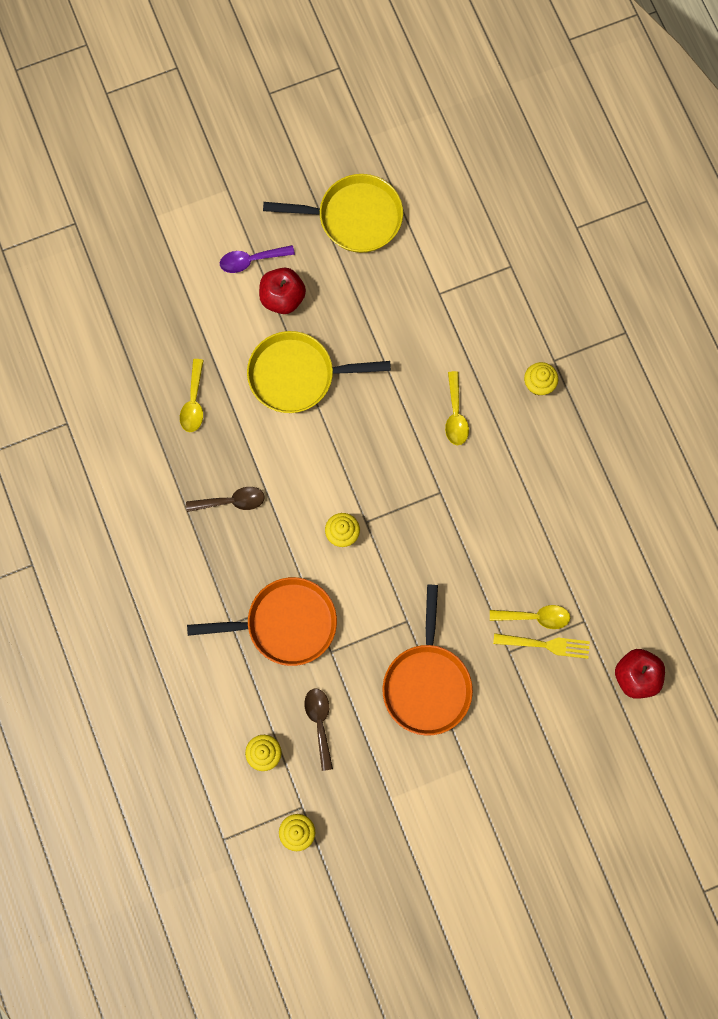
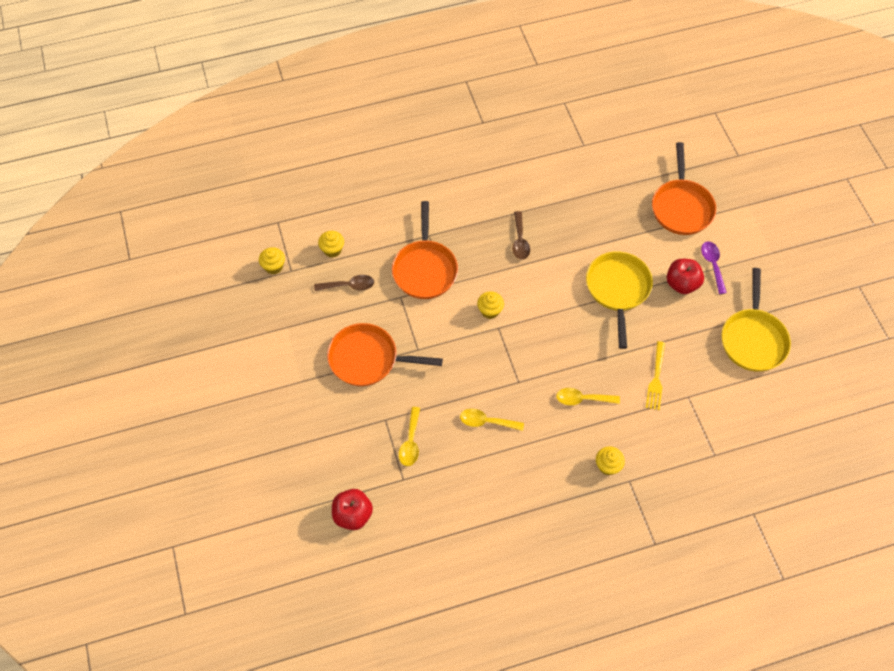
camera: 95 degrees right, 15 degrees down
yellow spoon [180,359,204,432] -> yellow spoon moved to [460,409,524,431]
yellow fork [493,633,590,659] -> yellow fork moved to [646,341,665,410]
none -> orange pan [652,142,716,235]

